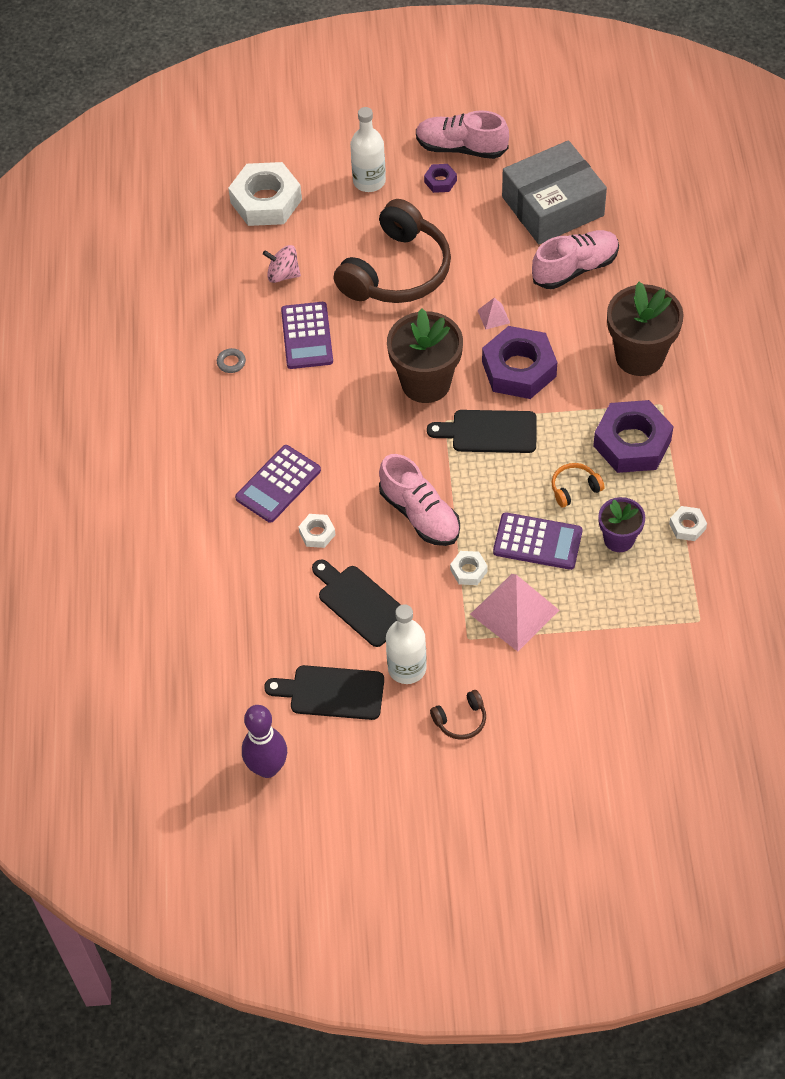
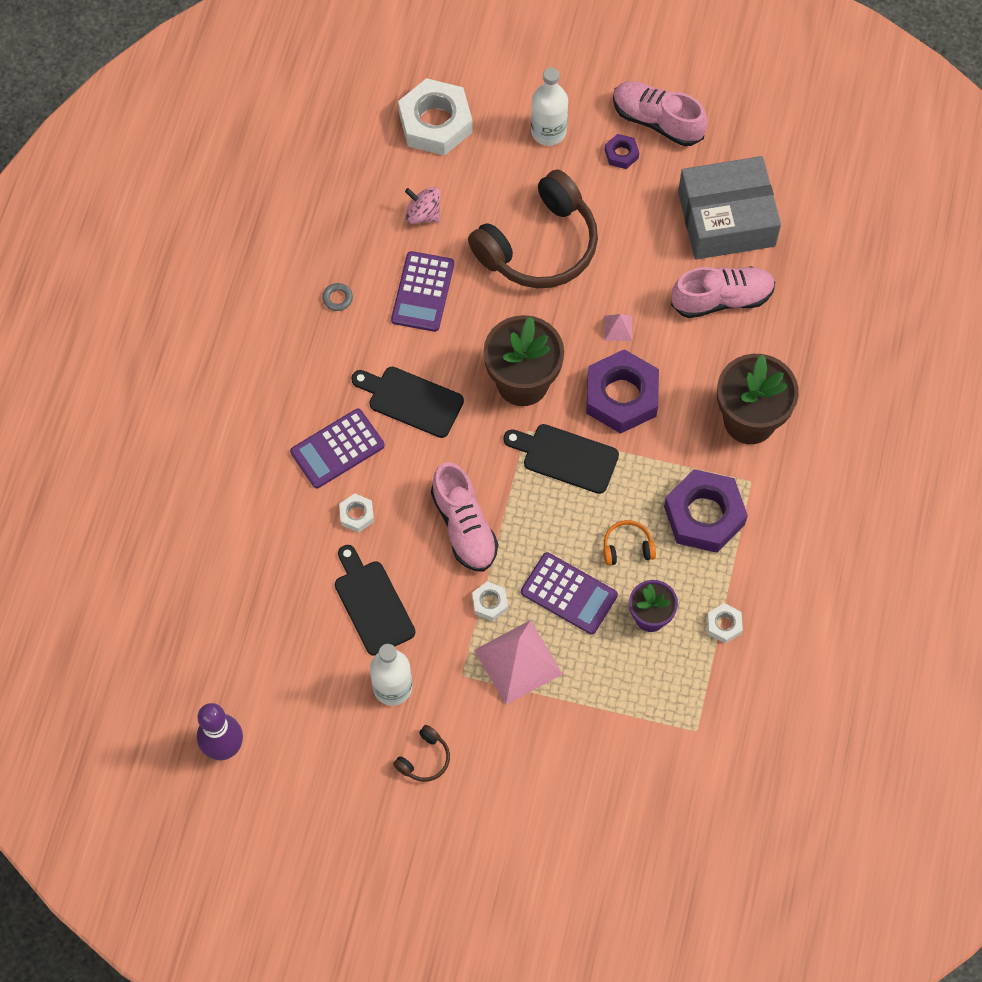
camera: 15 degrees right, 10 degrees up
black cutting board [264,665,384,720] -> black cutting board moved to [351,367,464,438]
brown headphones [430,690,486,740] -> brown headphones turned 45 degrees counterclockwise [393,725,450,782]

